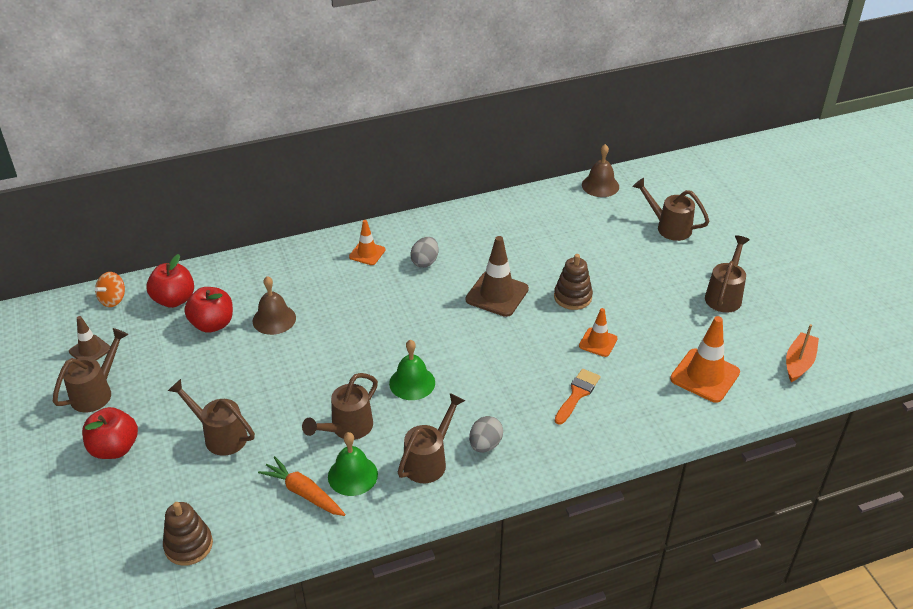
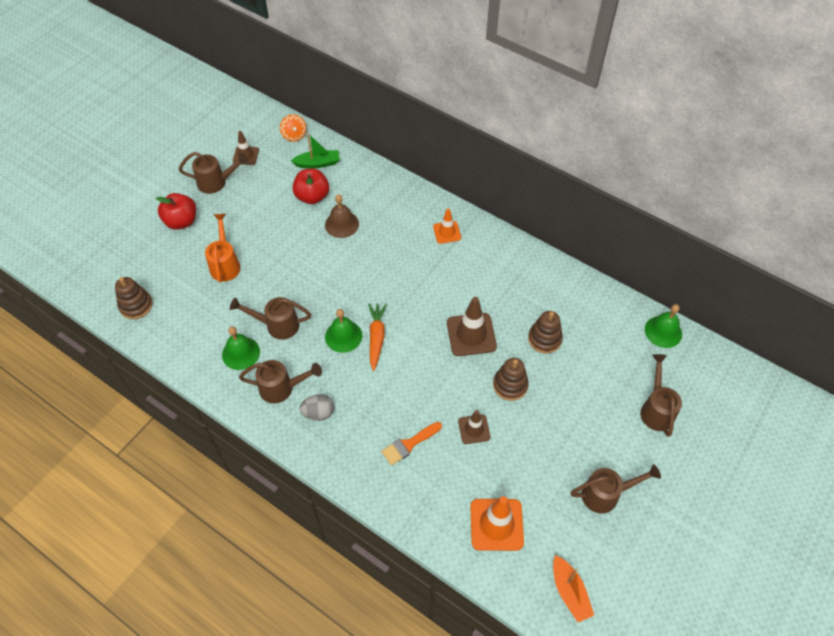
camera: 55 degrees right, 15 degrees up
orange spinning top [95,272,125,307] -> orange spinning top turned 105 degrees counterclockwise [280,114,307,142]
red apple [146,254,194,308] -> green boat [291,133,340,169]
brown watering can [168,379,255,456] -> orange watering can [205,214,241,282]
orange carrot [258,456,345,516] -> orange carrot moved to [368,304,387,371]
grey egg [410,237,439,268] -> none
orange brush [555,369,601,425] -> orange brush turned 150 degrees clockwise [381,422,442,465]
orange traffic cone [579,308,618,357] -> brown traffic cone [458,410,490,444]
brown bell [582,144,619,197] -> green bell [645,304,682,348]
orange boat [786,324,819,382] -> orange boat turned 75 degrees clockwise [553,555,594,622]
none -> brown stacking toy [528,311,563,353]

